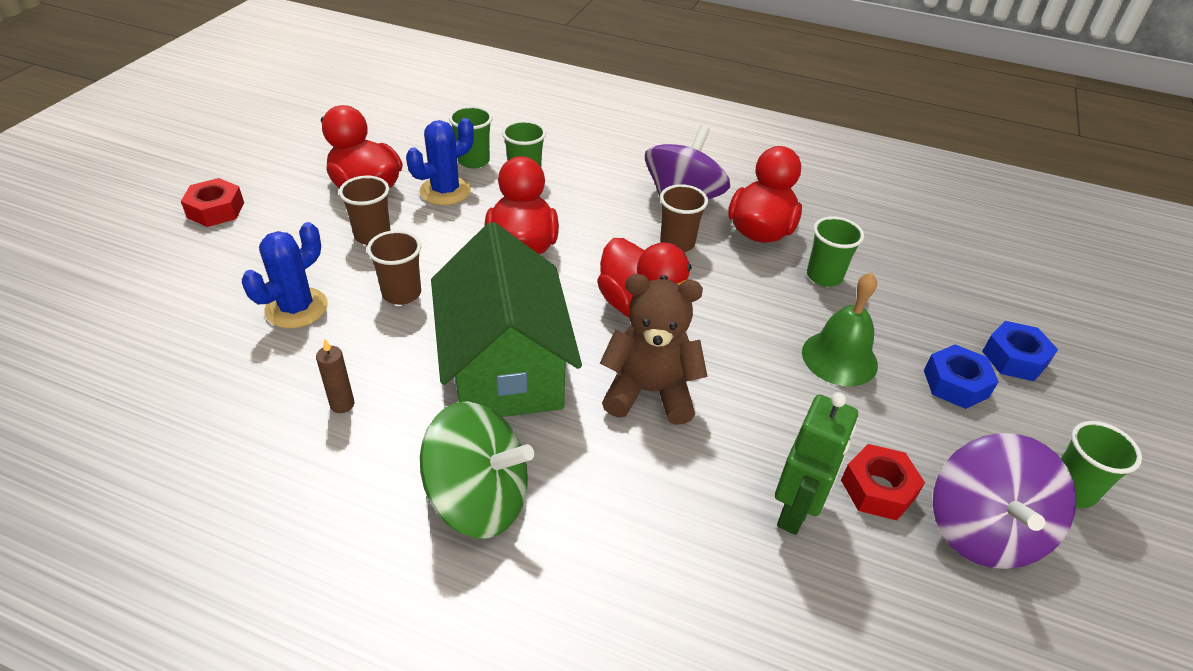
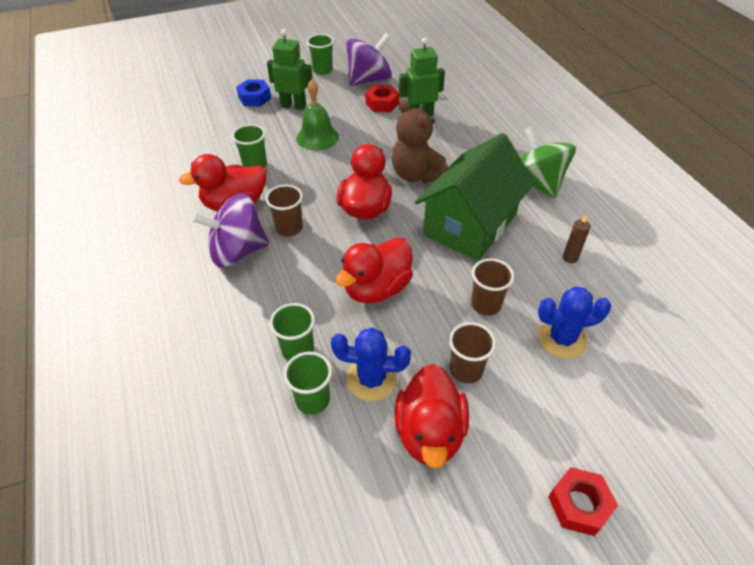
camera: 130 degrees left, 5 degrees up
blue nut [924,344,999,409] -> green robot [267,29,313,110]

